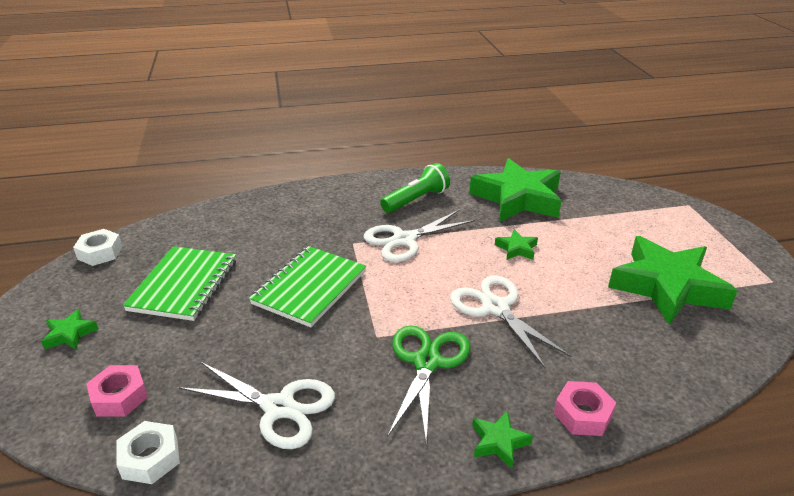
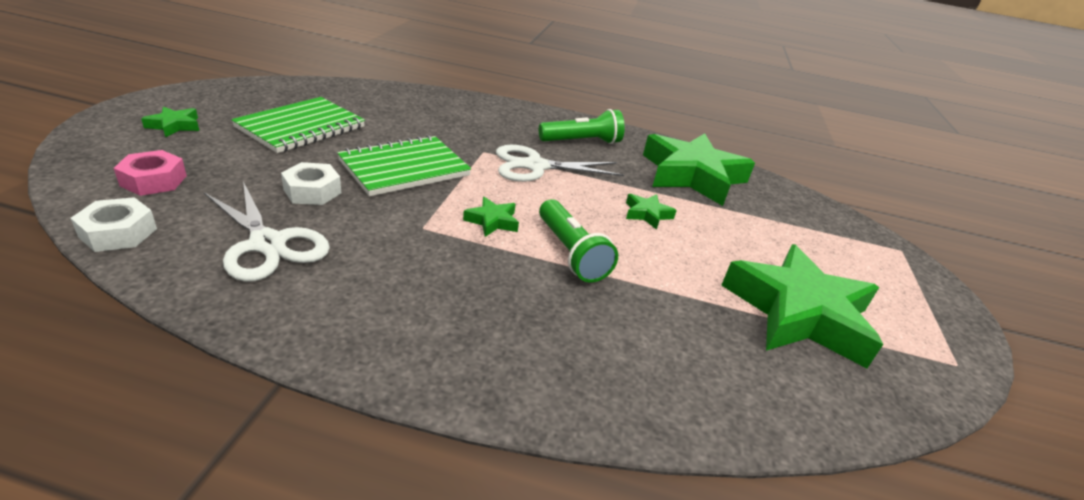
camera: 20 degrees right, 0 degrees up
white nut [73,229,123,266] -> white nut moved to [281,162,341,205]
green scissors [388,325,471,443] -> none
white scissors [450,276,571,368] -> green flashlight [539,199,618,283]
green star [472,411,533,469] -> green star moved to [463,197,519,237]
pink nut [554,381,616,436] -> none

